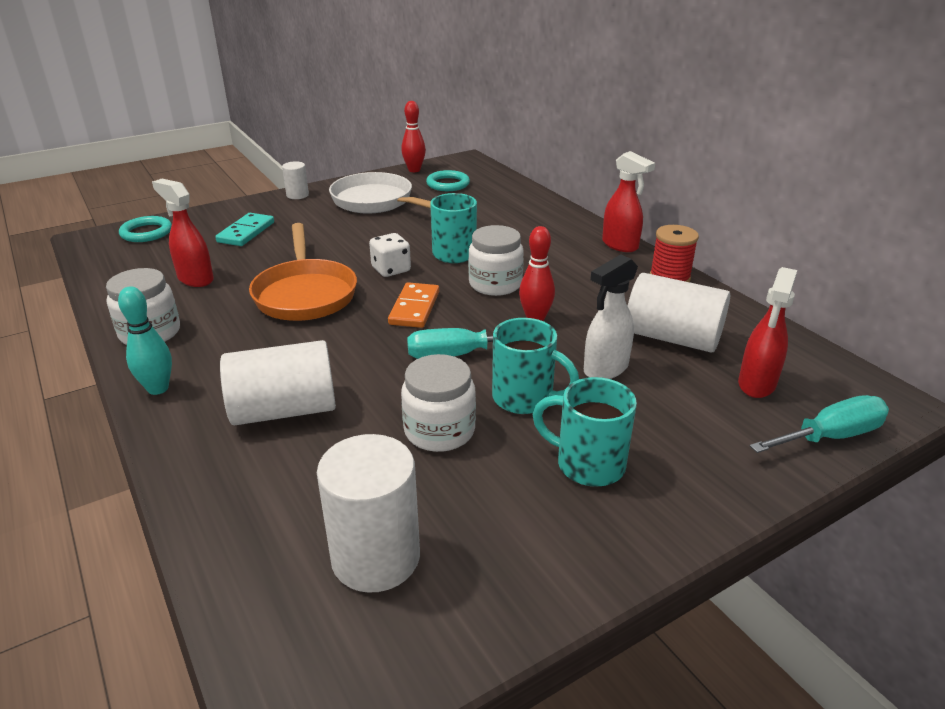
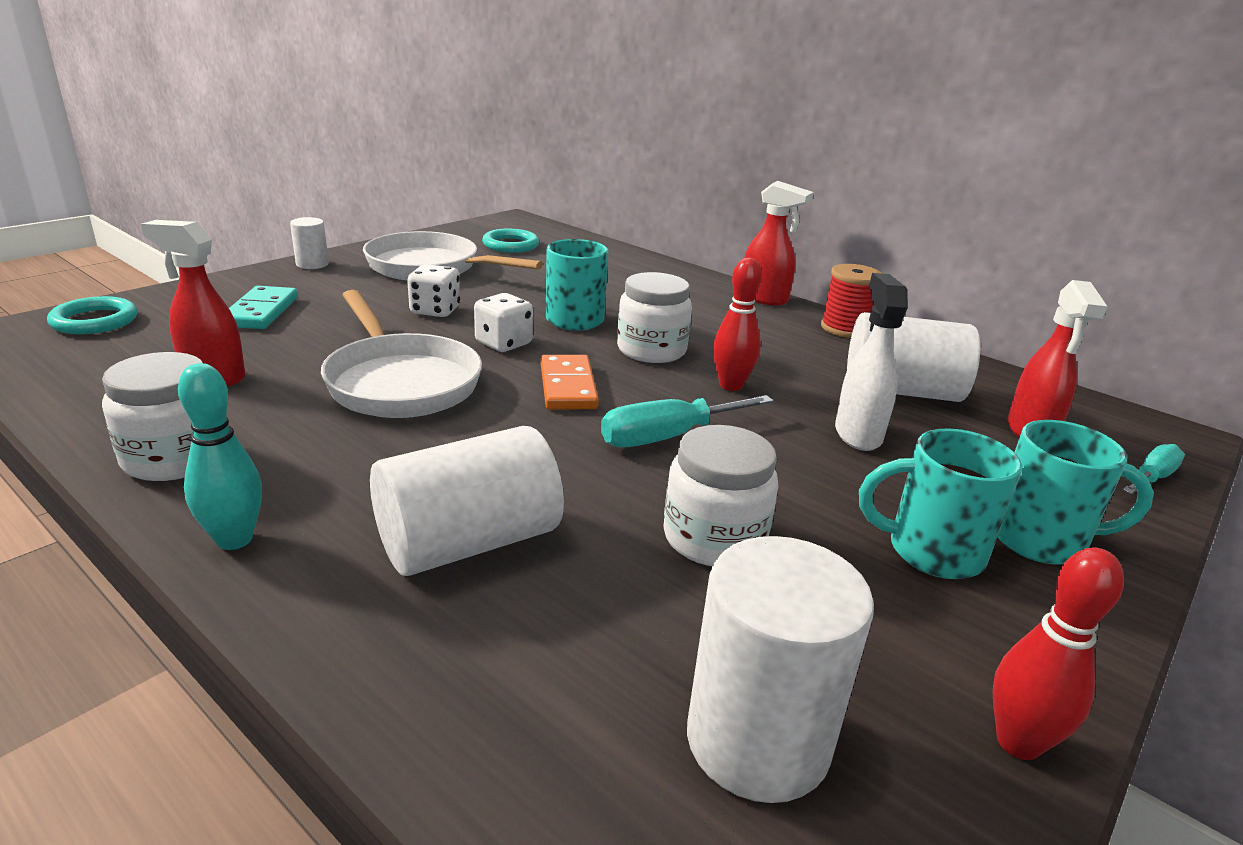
camera: 20 degrees left, 5 degrees down
orange pan [249,223,357,321] -> white pan [321,290,482,418]
red bowling pin [401,101,426,172] -> red bowling pin moved to [993,547,1124,760]
turquoise mug [492,318,579,414] -> turquoise mug moved to [998,420,1154,565]
white spray bottle [584,254,638,379] -> white spray bottle turned 150 degrees clockwise [835,273,908,451]
turquoise screwdriver [750,395,889,453] -> turquoise screwdriver [1123,444,1185,494], size x0.63
none -> white dice [407,264,460,317]

